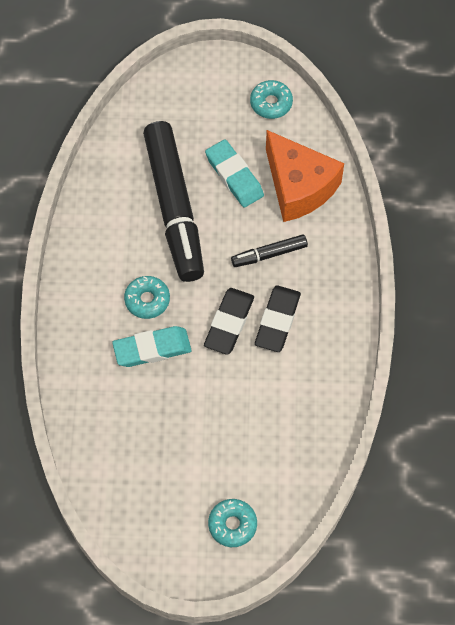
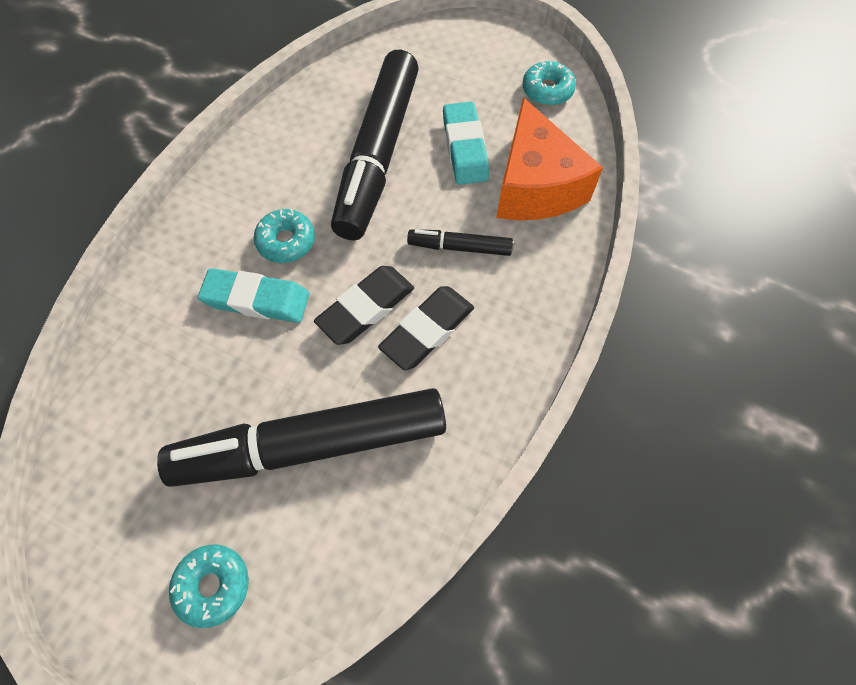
camera: 25 degrees right, 0 degrees up
none -> black marker [157,388,446,487]

